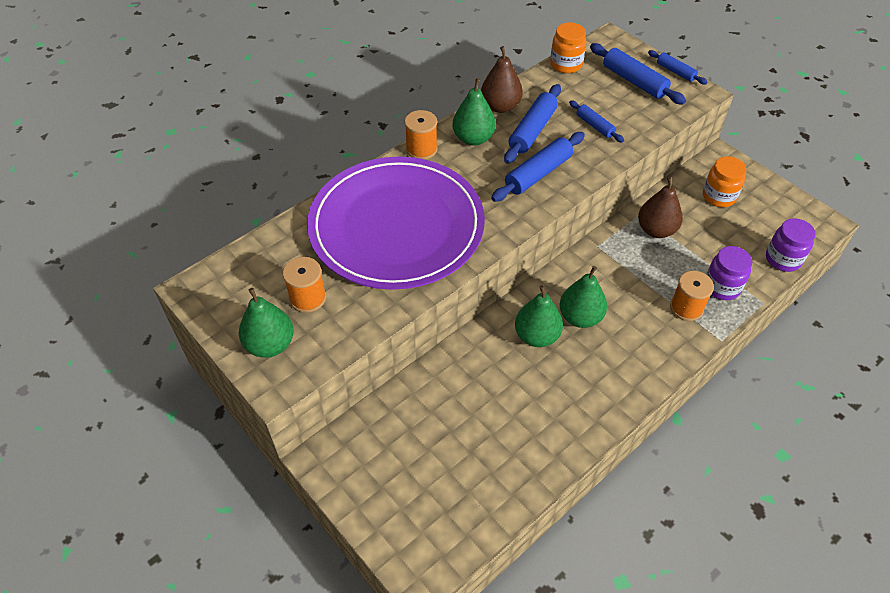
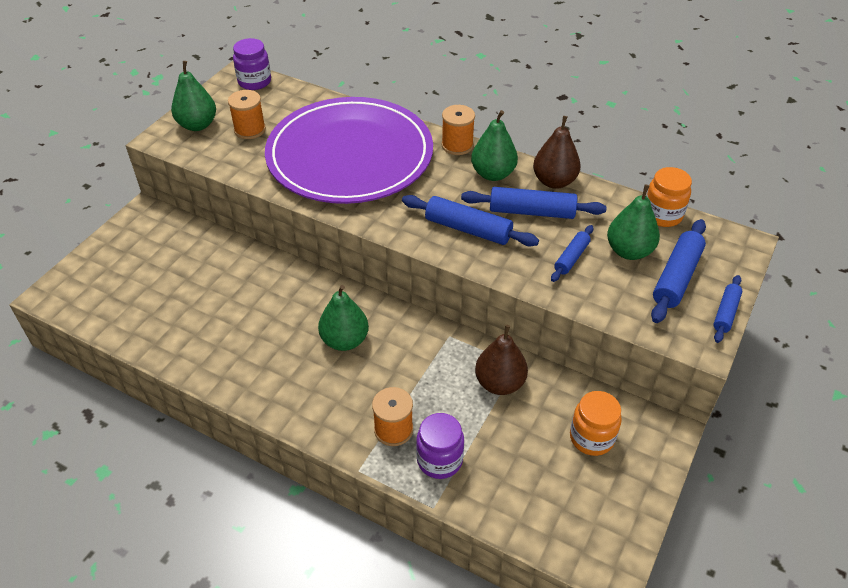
camera: 70 degrees right, 5 degrees down
green pear [515,285,563,347] -> green pear moved to [607,184,660,260]
purple jar [766,218,816,272] -> purple jar moved to [233,38,271,90]

